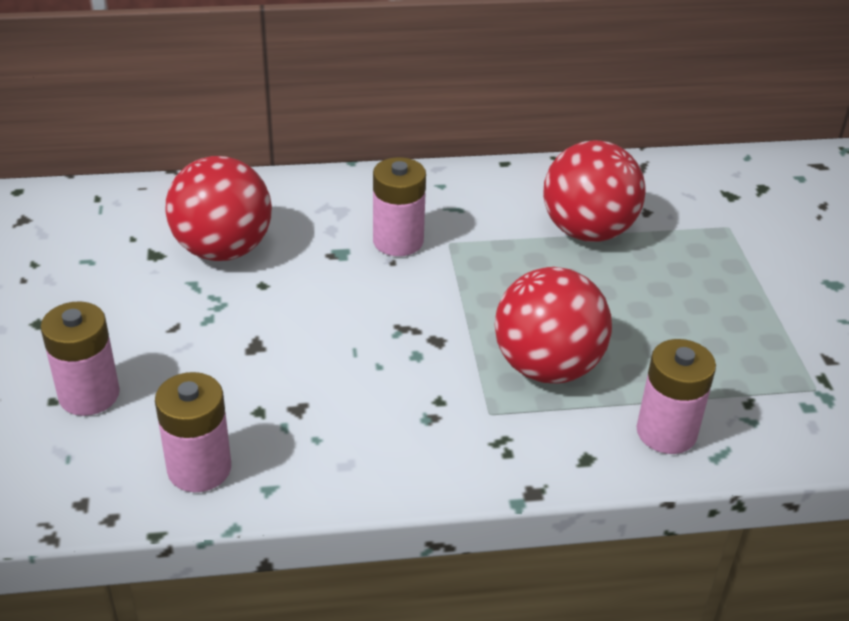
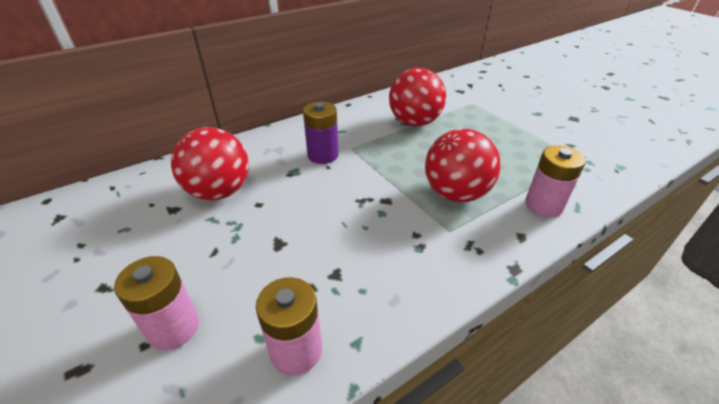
camera: 25 degrees left, 0 degrees up
pink battery [373,157,426,256] -> purple battery [303,102,339,164]

